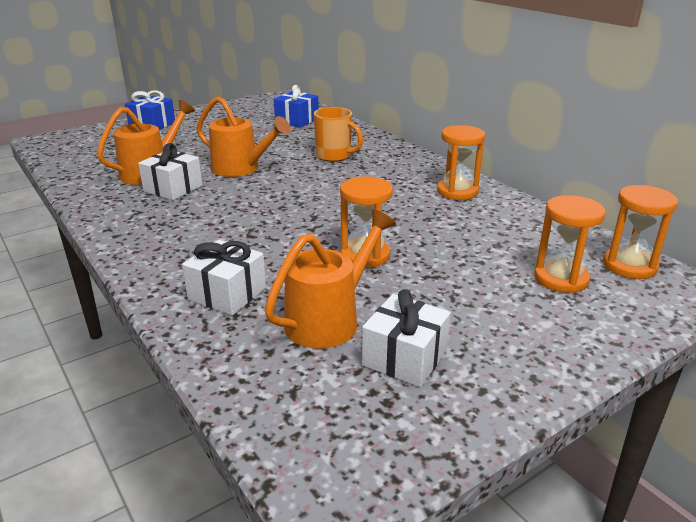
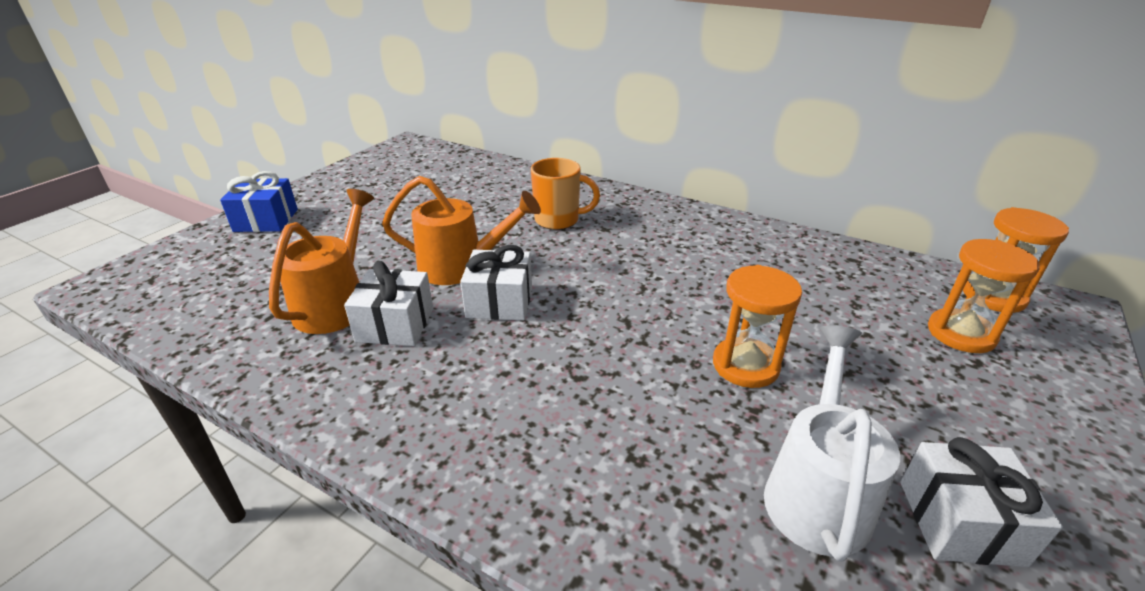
camera: 25 degrees left, 5 degrees up
white gift [182,240,266,315] -> white gift moved to [460,245,532,320]
orange watering can [265,209,396,349] -> white watering can [764,325,900,562]
blue gift [274,85,319,128] -> none
orange hourglass [437,125,485,200] -> none

